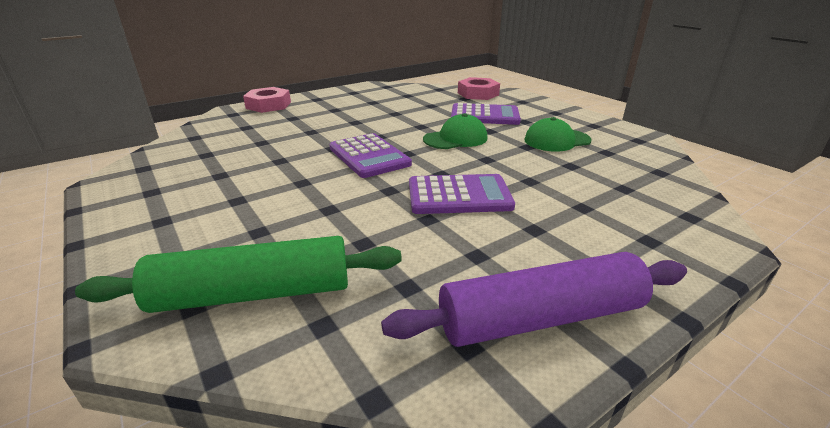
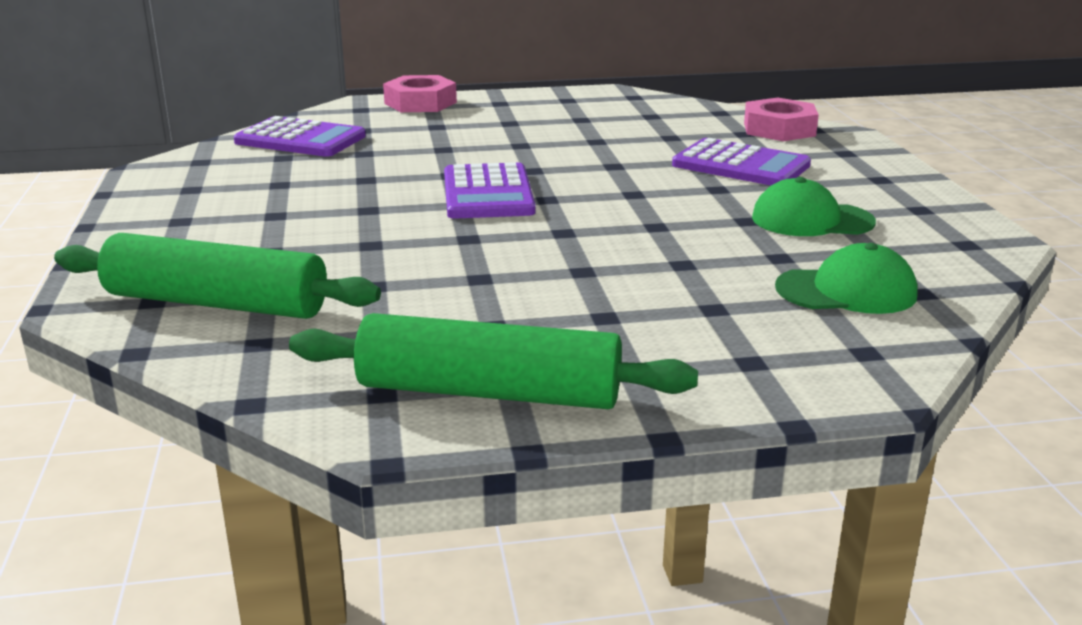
camera: 25 degrees right, 5 degrees down
purple rolling pin [381,252,687,347] -> green rolling pin [289,313,698,409]
purple calculator [409,174,515,214] -> purple calculator moved to [234,116,366,157]
green cap [423,113,487,149] -> green cap moved to [775,243,918,314]

